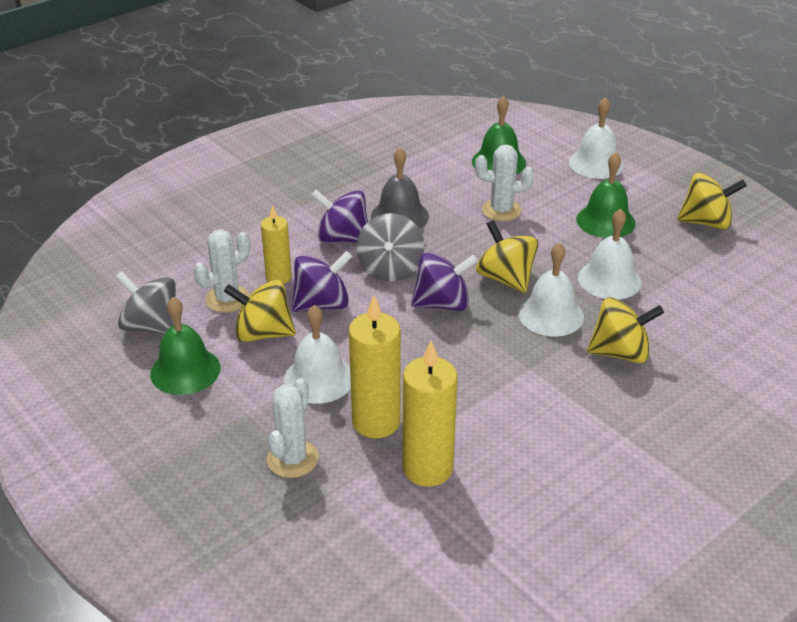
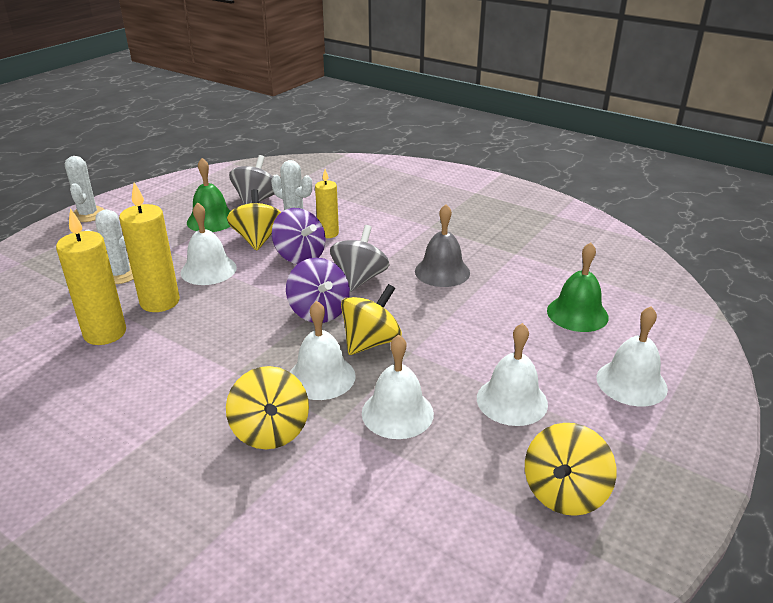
camera: 75 degrees right, 5 degrees down
purple spinning top [311,190,368,243] -> none
grey spinning top [356,213,425,281] -> grey spinning top turned 120 degrees clockwise [330,225,390,292]
white cactus [475,145,534,221] -> white cactus moved to [65,156,105,222]
green bell [576,152,636,238] -> white bell [477,323,548,426]
yellow spinning top [677,172,747,230] -> yellow spinning top turned 45 degrees clockwise [525,423,617,516]

